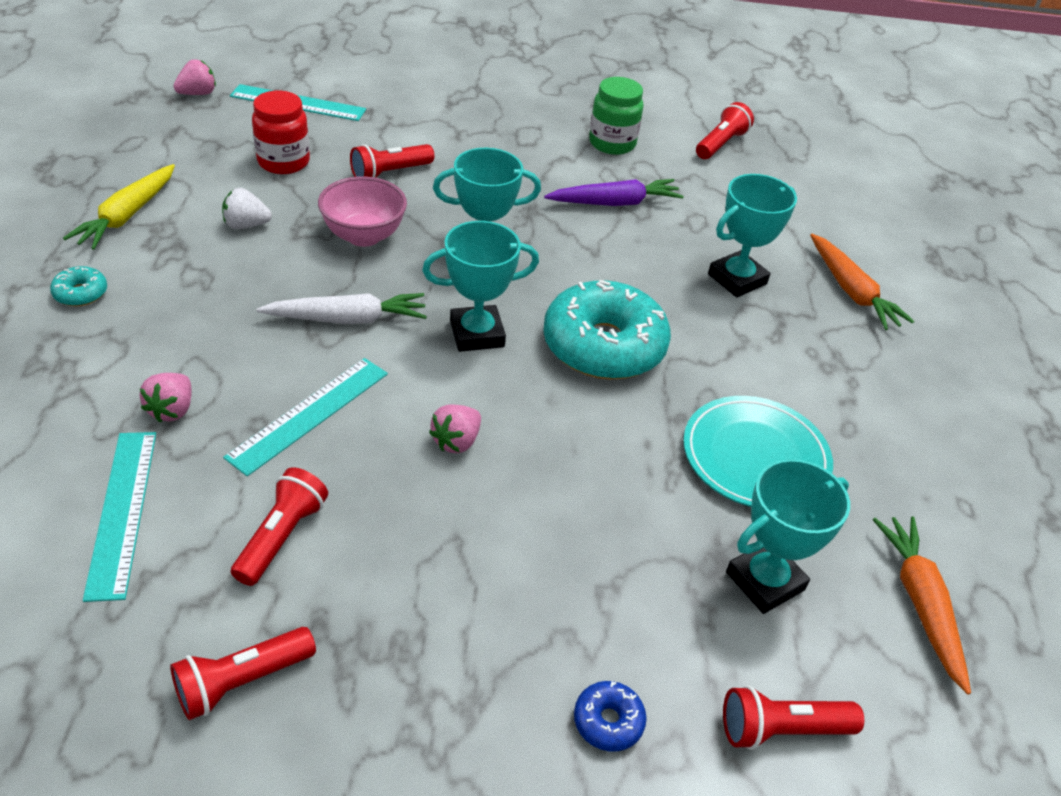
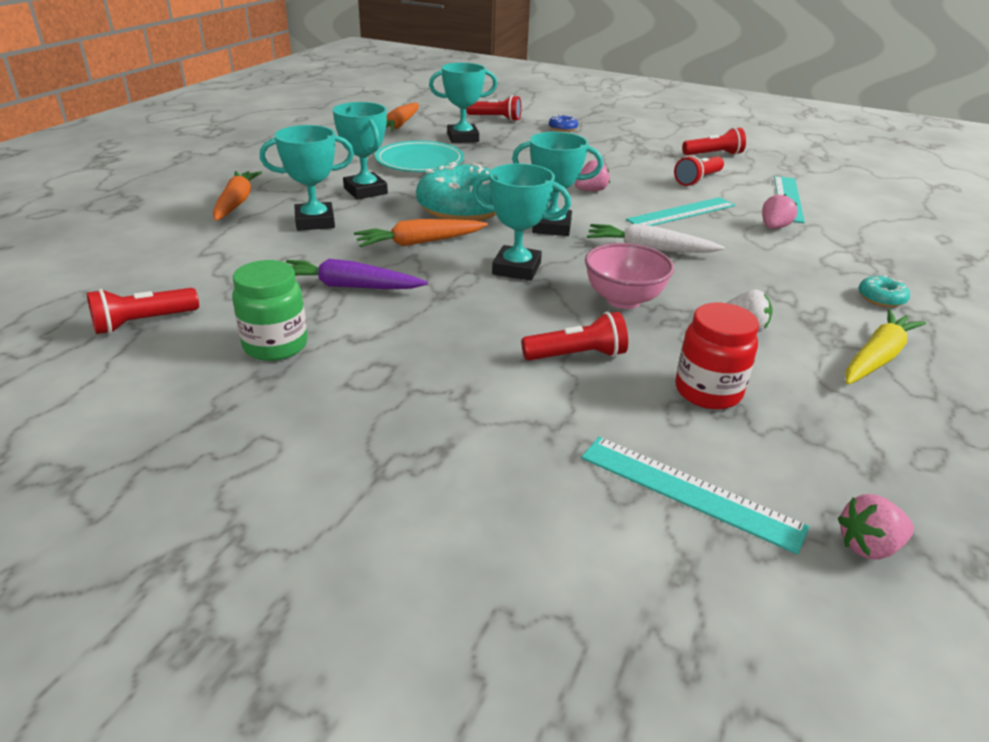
camera: 155 degrees left, 10 degrees down
none -> turquoise trophy [333,102,388,199]
none -> orange carrot [354,219,488,247]

